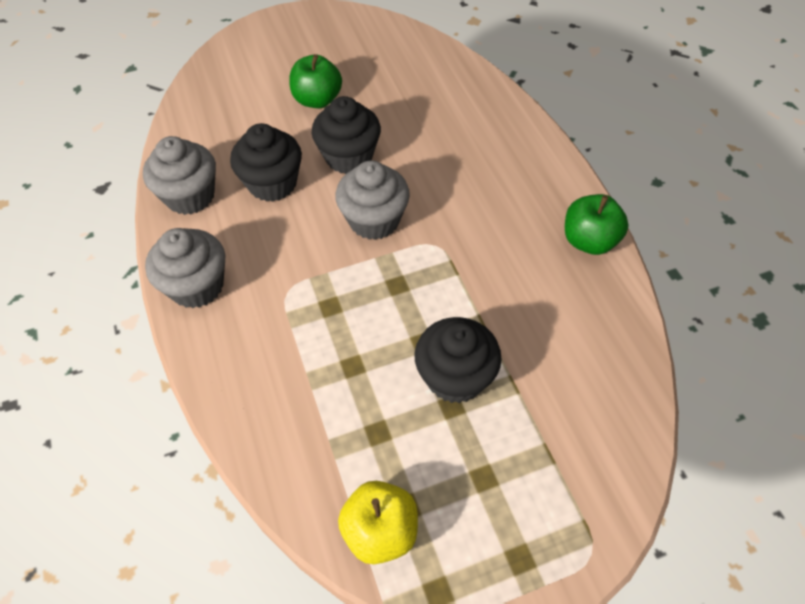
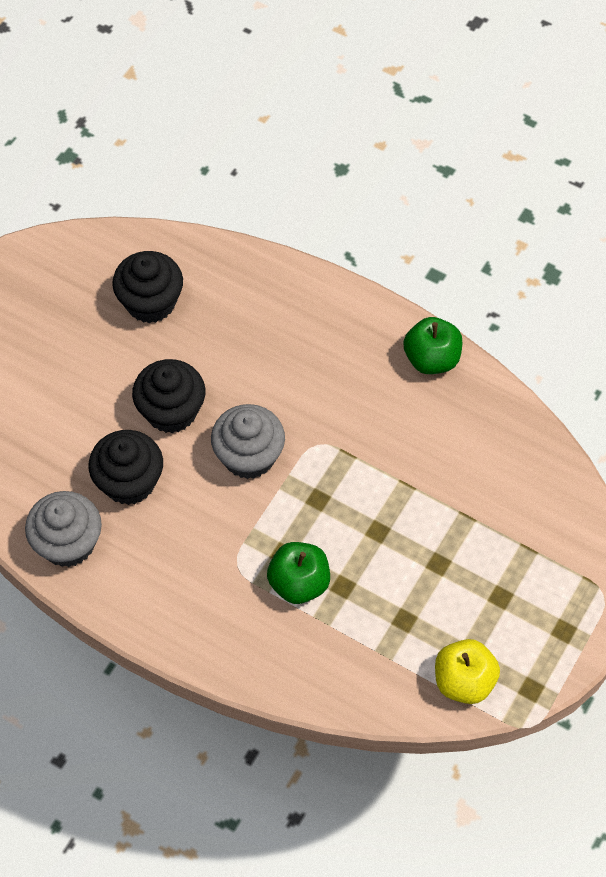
camera: 40 degrees left, 5 degrees up
grey cupcake [145,228,225,308] -> none
green apple [289,54,342,108] -> green apple moved to [267,542,330,604]
black cupcake [415,317,502,403] -> black cupcake moved to [112,251,183,323]

